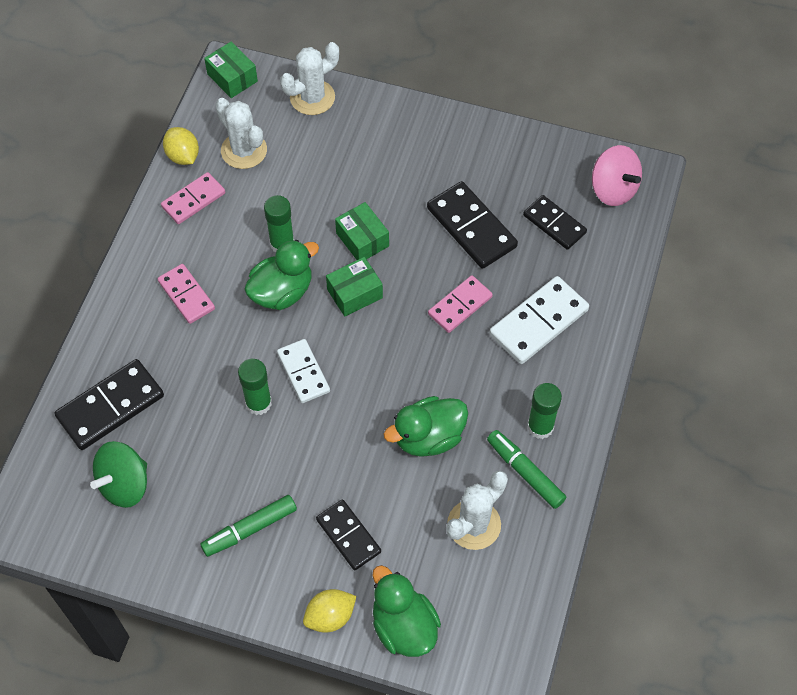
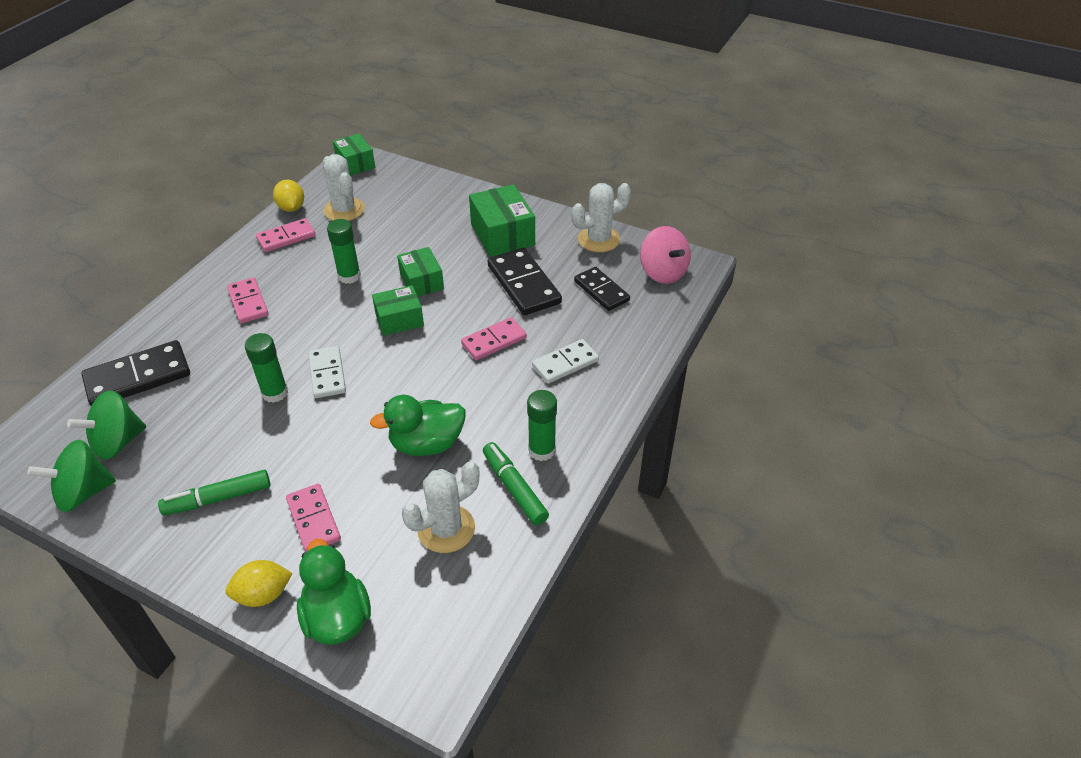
camera: 10 degrees right, 15 degrees down
green duck [244,240,319,310] -> none
white cactus [280,42,339,115] -> white cactus moved to [571,183,631,252]
black domino [316,499,381,570] -> pink domino [286,484,341,552]
white domino [489,276,589,364] -> white domino [532,339,599,384], size x0.65
none -> green spinning top [27,440,116,512]
none -> green box [469,184,535,257]

